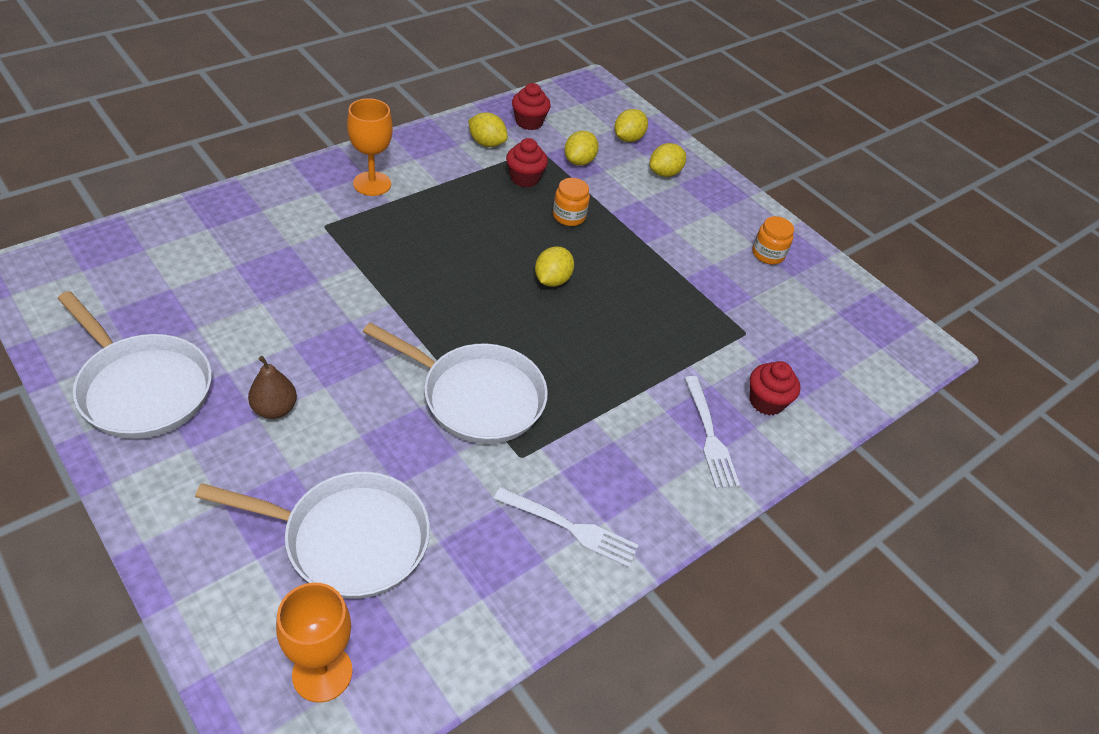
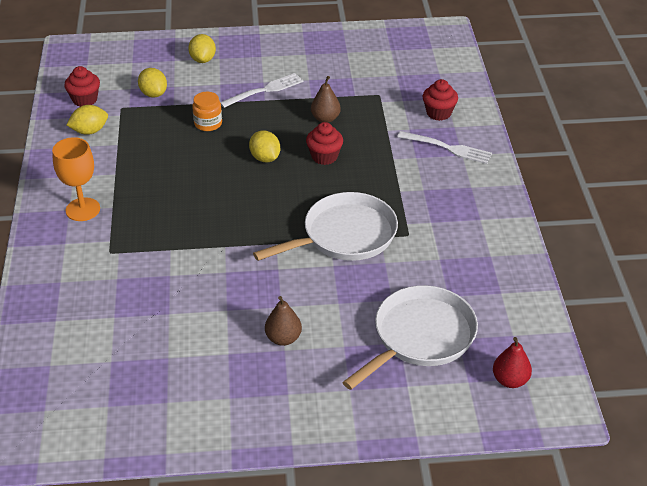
camera: 50 degrees left, 5 degrees down
white pan [58,291,212,439] -> none
orange goblet [276,582,353,703] -> red pear [493,337,532,388]
white fork [494,487,639,568] -> white fork moved to [220,73,303,108]
red cupcake [506,138,548,188] -> red cupcake moved to [306,122,343,165]
yellow lemon [614,109,648,142] -> none
orange jar [752,216,794,264] -> none
none -> brown pear [311,76,341,123]

